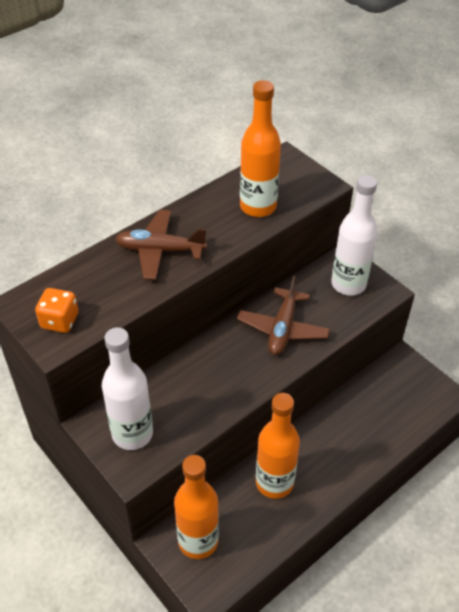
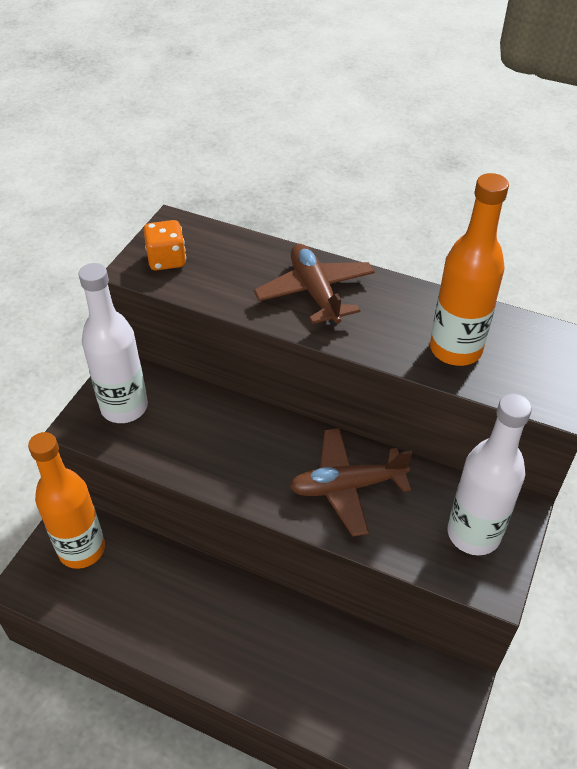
camera: 65 degrees right, 0 degrees up
orange bottle [256,393,300,499] -> none

